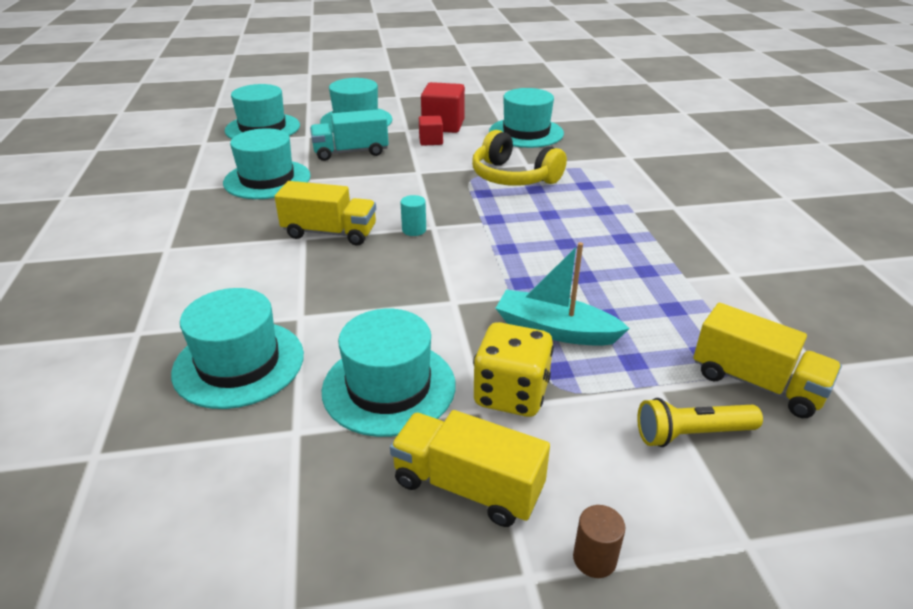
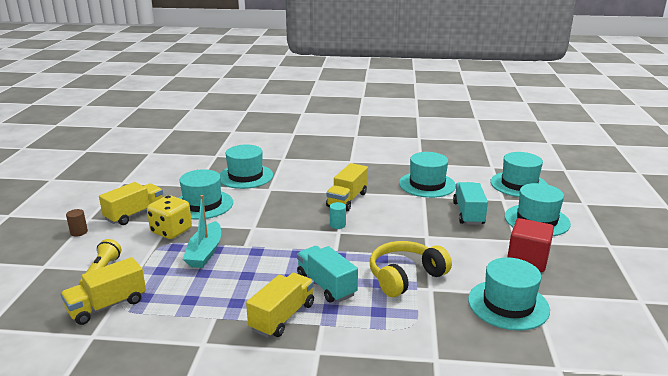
camera: 105 degrees right, 10 degrees down
red cube [419,115,443,146] -> none
turquoise boat [496,242,630,346] -> turquoise boat turned 150 degrees clockwise [183,195,221,268]
none -> yellow truck [246,273,314,338]
none -> turquoise truck [297,246,358,302]

